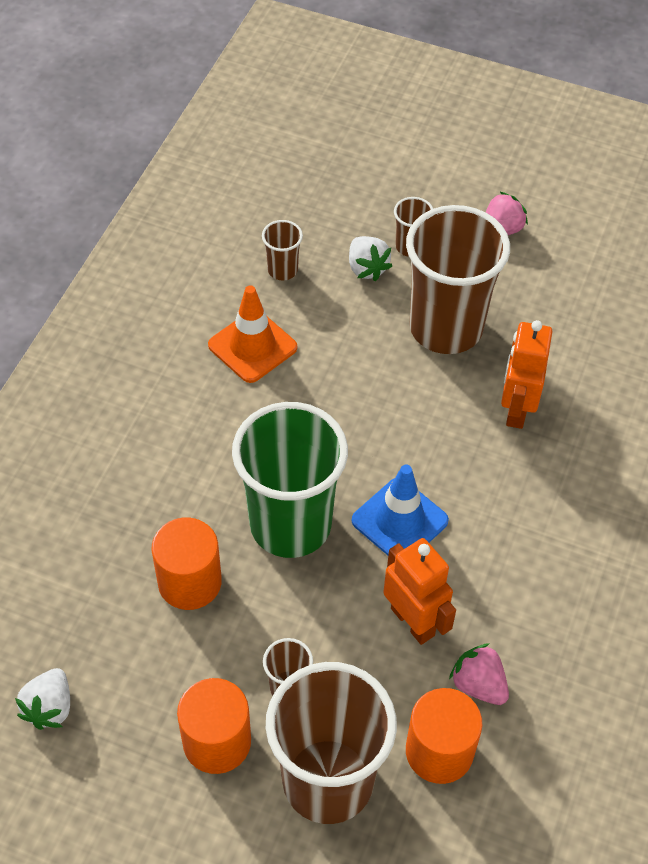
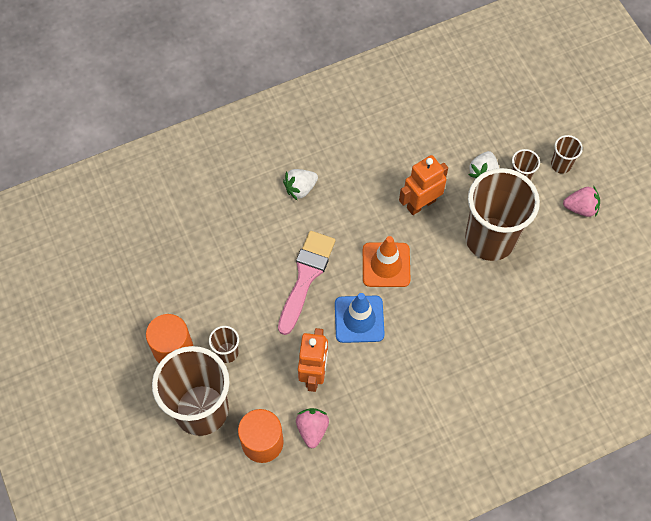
camera: 45 degrees right, 10 degrees up
white strawberry [15,668,70,730] -> white strawberry moved to [283,169,318,200]
orange cylinder [151,517,222,610] -> none
orange traffic cone [208,285,297,383] -> orange traffic cone moved to [363,236,411,287]
green cup [232,402,348,558] -> pink brush [278,231,336,335]
brown cup [262,220,303,280] -> brown cup moved to [551,135,583,173]
orange robot [501,320,552,429] -> orange robot moved to [399,155,448,215]

